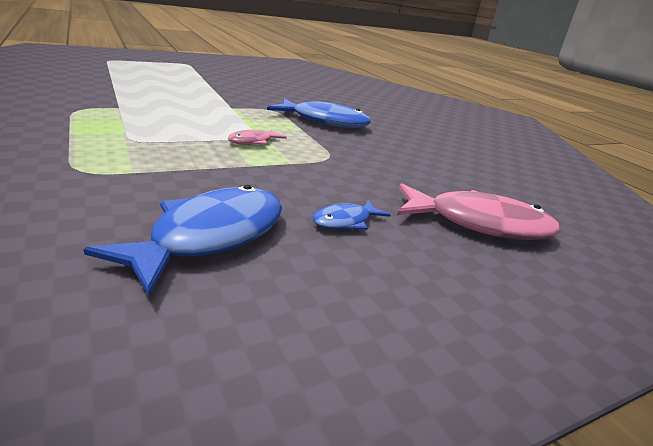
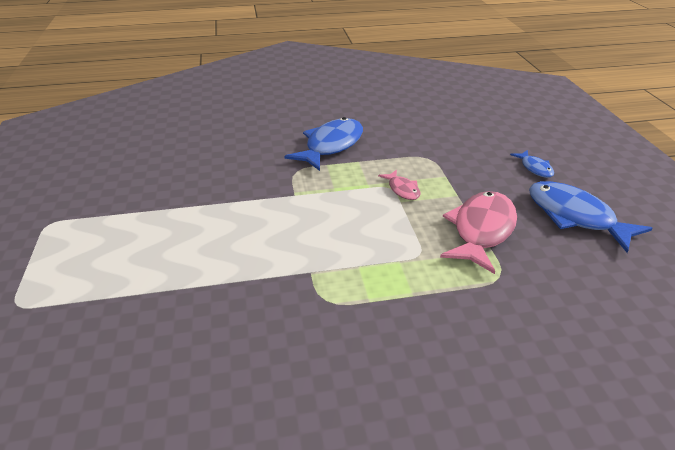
camera: 70 degrees left, 10 degrees up
pink fish [397,183,560,240] -> pink fish moved to [440,191,517,274]

